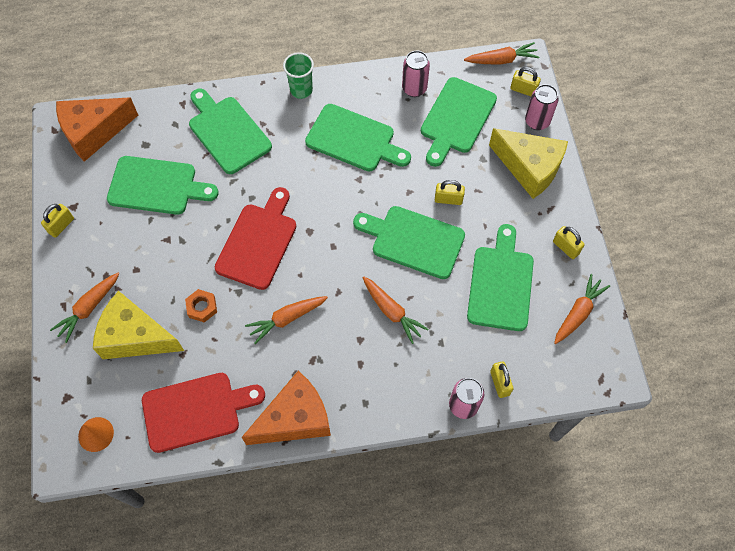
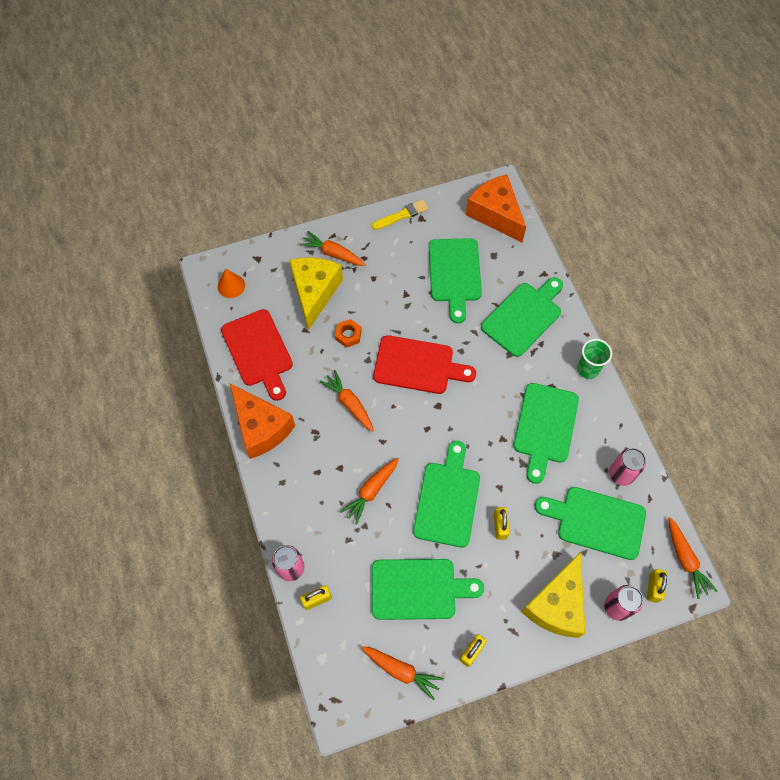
camera: 80 degrees right, 0 degrees up
yellow padlock [41,204,74,238] -> yellow brush [372,199,429,230]

